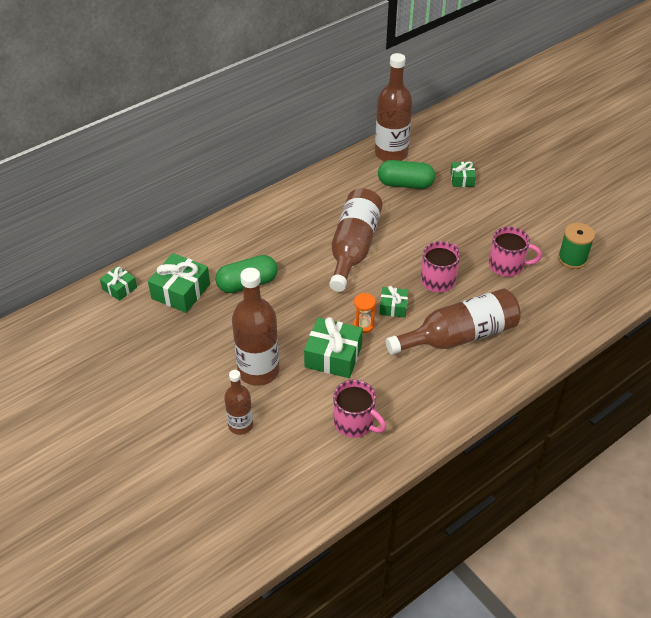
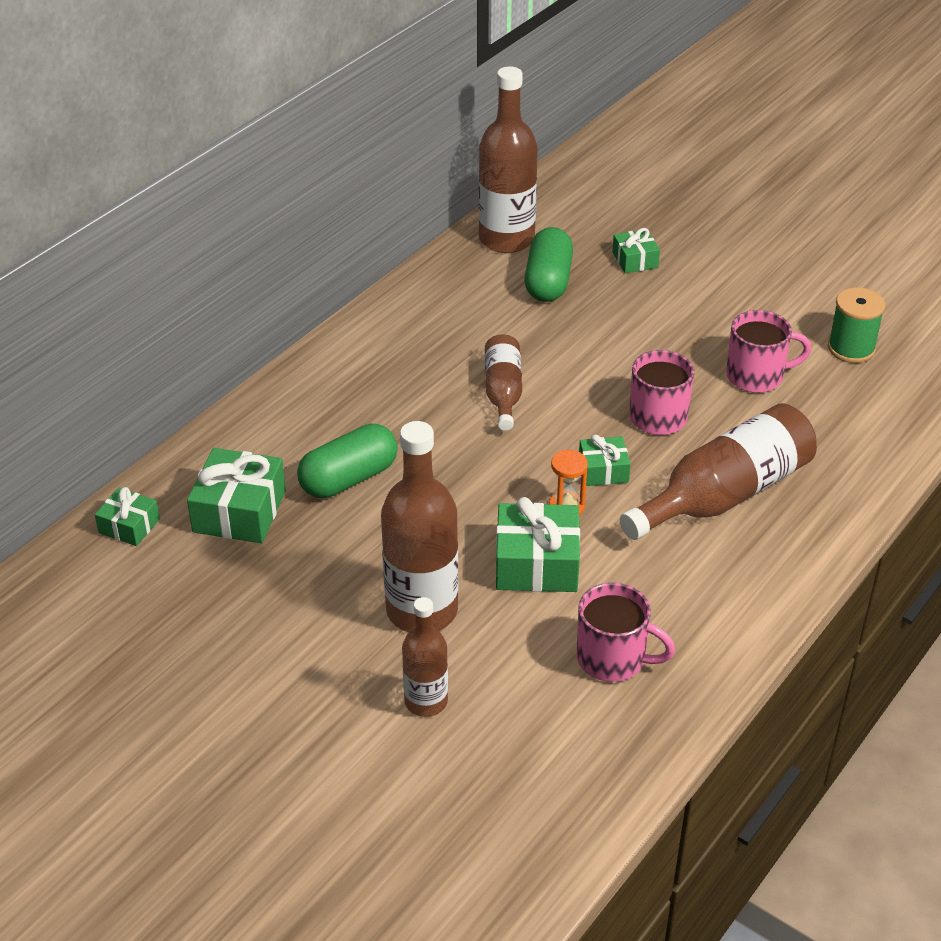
camera: 15 degrees left, 5 degrees down
brown bottle [329,188,383,292] -> brown bottle [485,334,522,431], size x0.57
green capsule [378,160,435,189] -> green capsule turned 75 degrees counterclockwise [524,227,573,302]

